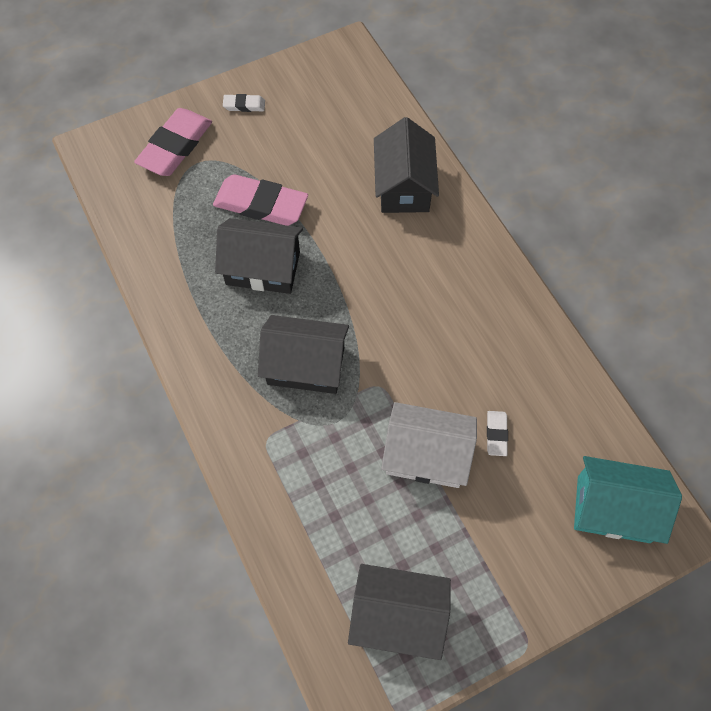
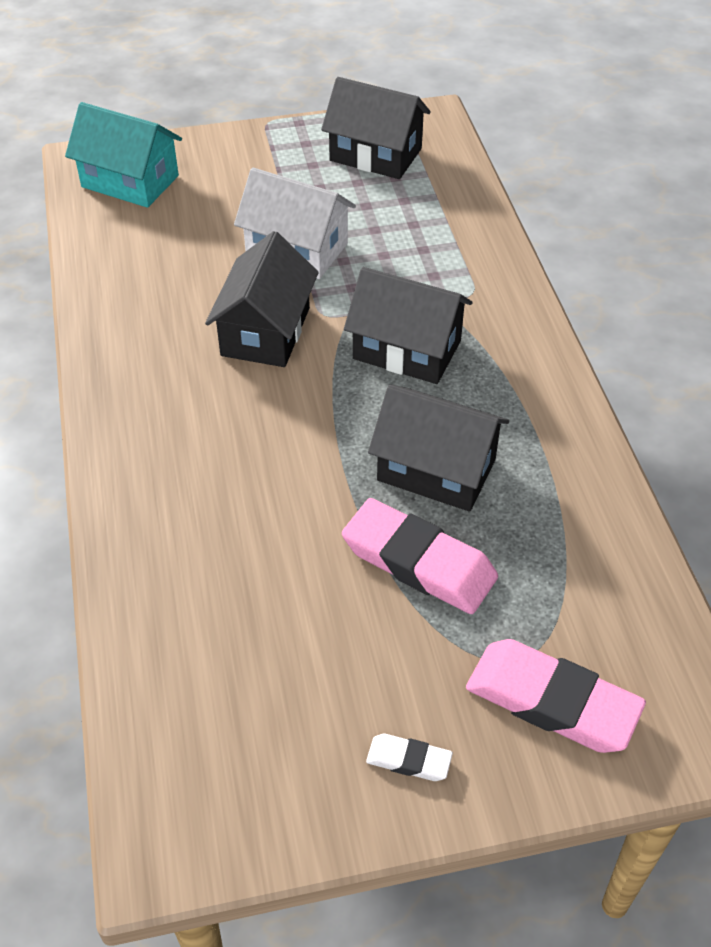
camera: 165 degrees left, 15 degrees down
pink eraser [134,108,212,176] -> pink eraser turned 75 degrees clockwise [466,639,646,753]
black house [374,117,439,213] -> black house moved to [205,231,319,367]
white eraser [487,411,508,456] -> none

